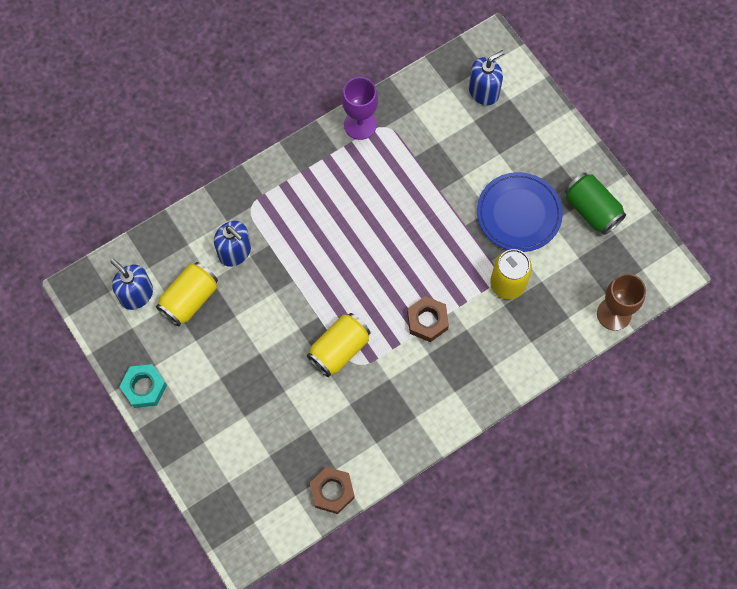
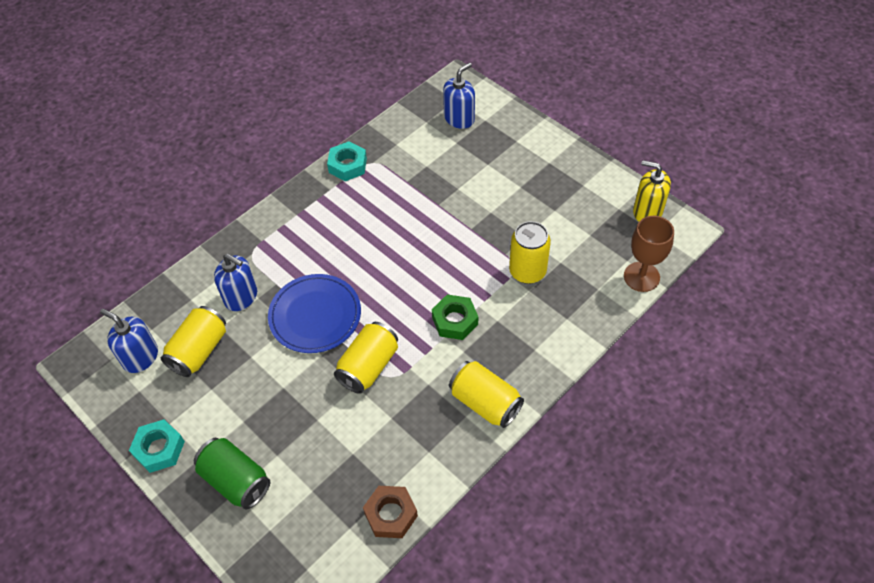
camera: 10 degrees left, 15 degrees down
purple goblet [342,77,378,140] -> turquoise nut [327,142,367,181]
brown nut [407,296,449,342] -> green nut [432,294,478,340]
blue plate [477,172,563,252] -> blue plate moved to [268,274,361,353]
green can [565,173,626,235] -> green can moved to [194,438,270,509]
none -> yellow can [449,361,524,428]
none -> yellow soap dispenser [633,160,671,222]

